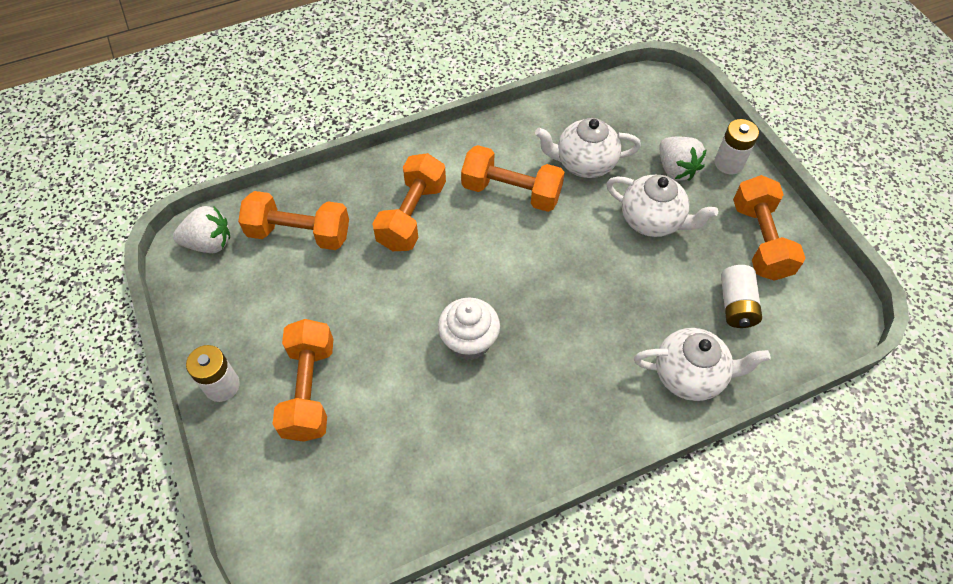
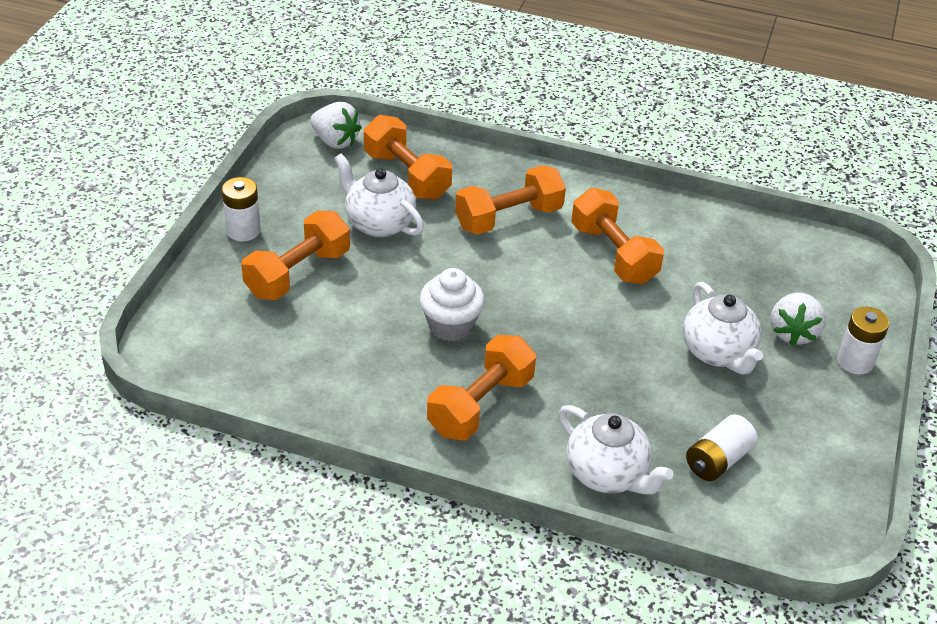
camera: 40 degrees right, 15 degrees down
white teapot [535,118,641,178] -> white teapot moved to [334,153,424,237]
orange dumbbell [733,175,805,281] -> orange dumbbell moved to [427,335,536,440]

